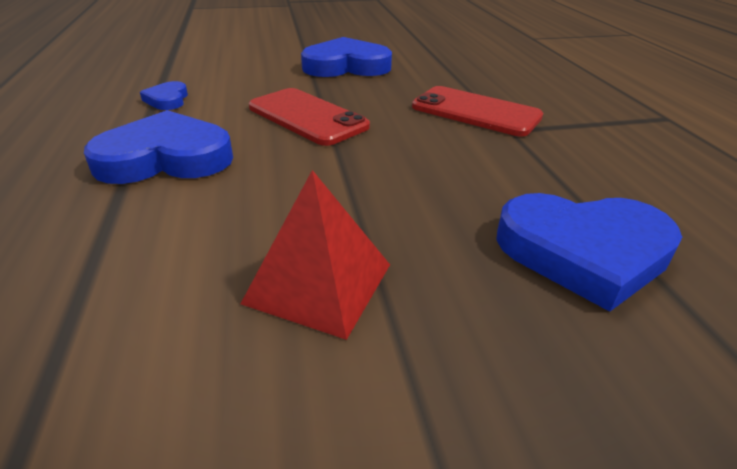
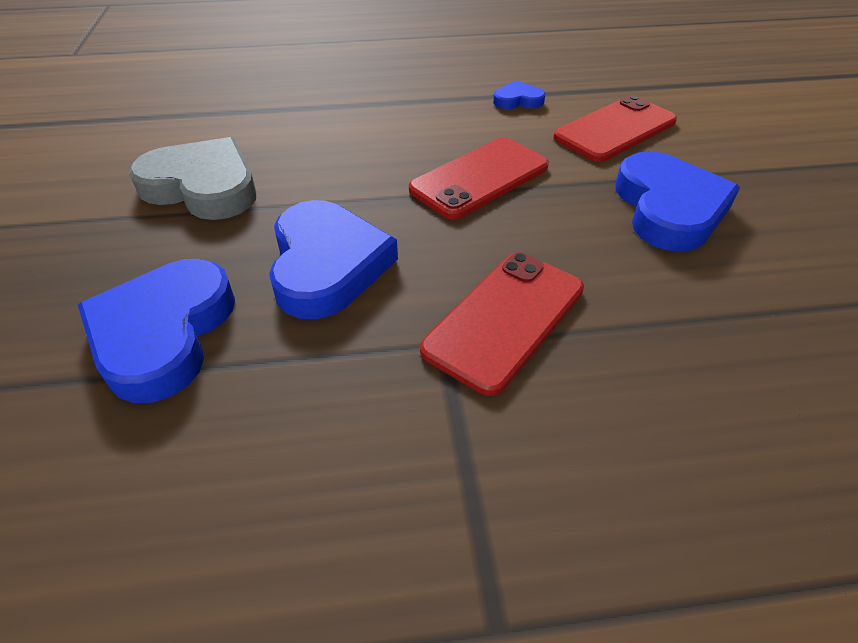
camera: 95 degrees right, 10 degrees up
blue heart [84,110,233,184] -> blue heart moved to [269,200,398,319]
red pyramid [240,170,390,340] -> grey heart [129,137,256,220]
none -> red phone [553,95,677,162]

